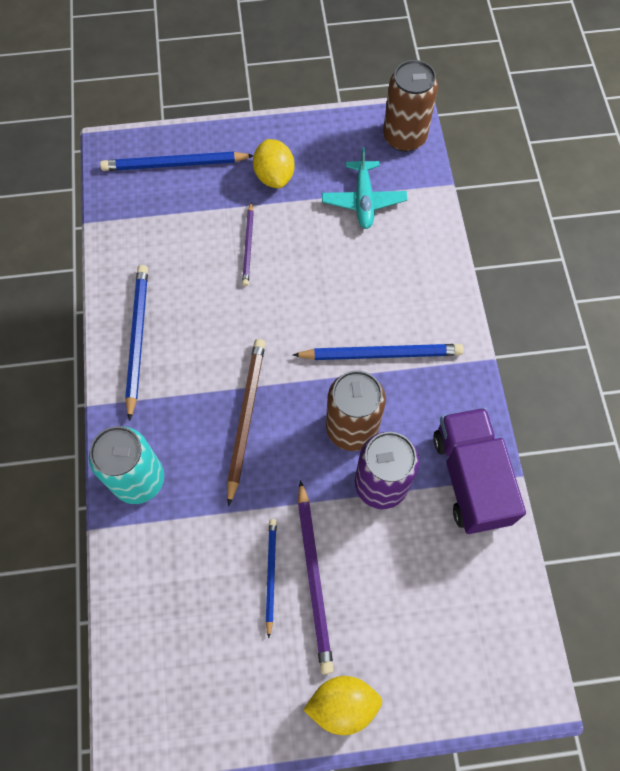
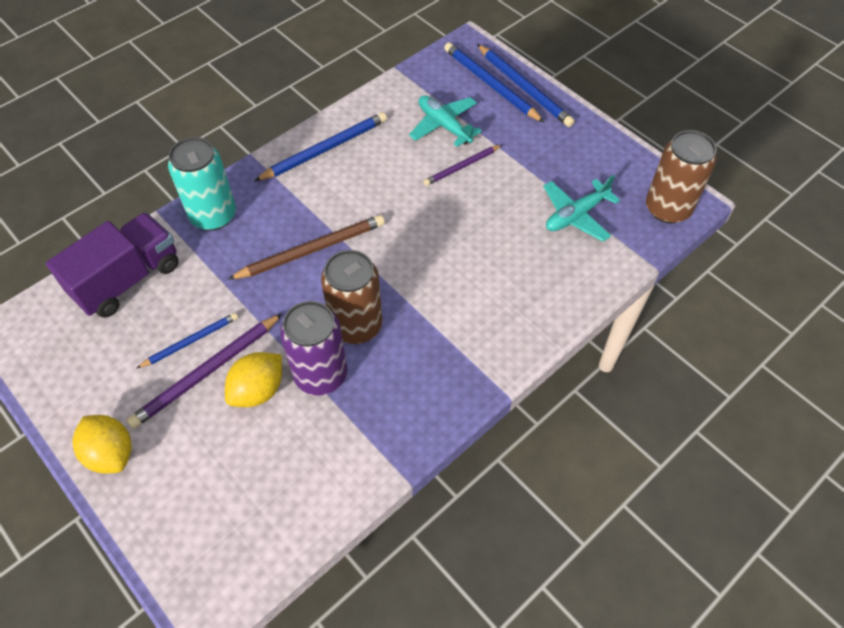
camera: 55 degrees right, 10 degrees down
yellow lemon [253,139,295,188] -> yellow lemon moved to [225,352,282,407]
blue pencil [293,344,464,360] -> blue pencil moved to [477,44,575,127]
purple truck [433,407,526,534] -> purple truck moved to [46,212,179,318]
none -> turquoise plane [409,95,482,147]

